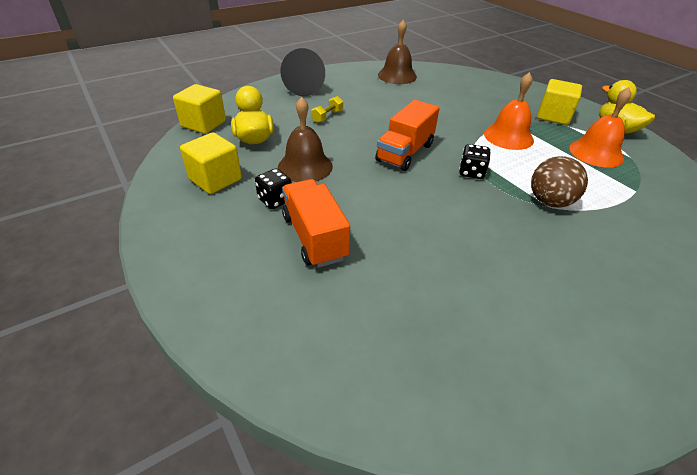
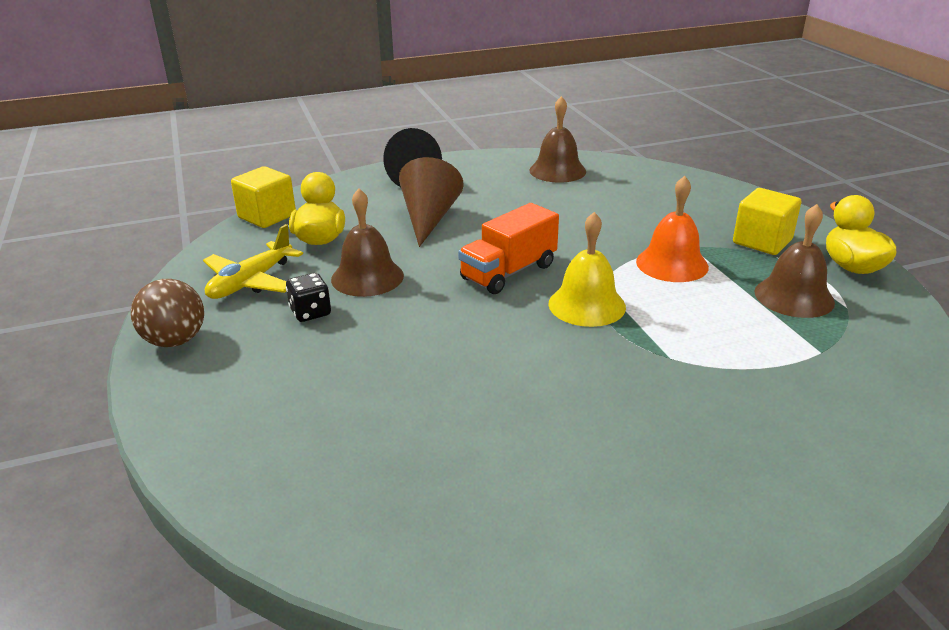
camera: 15 degrees right, 10 degrees down
yellow cube [180,132,242,194] -> yellow plane [203,224,303,299]
orange truck [282,179,350,268] -> none
yellow dumbbell [311,96,343,123] -> brown cone [399,157,464,247]
black dice [459,144,491,179] -> yellow bell [548,212,626,327]
brown ball [531,156,588,207] -> brown ball moved to [131,279,204,347]
orange bell [569,87,631,168] -> brown bell [754,204,835,318]

